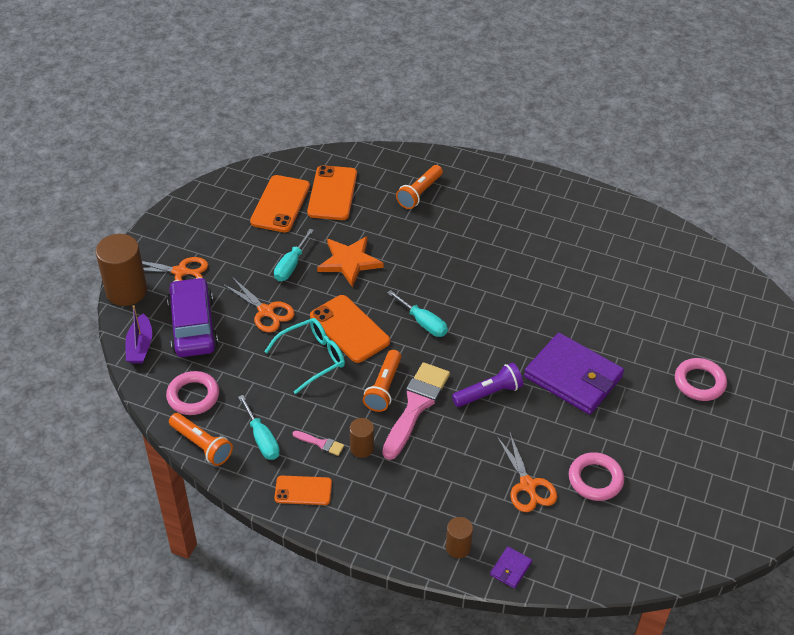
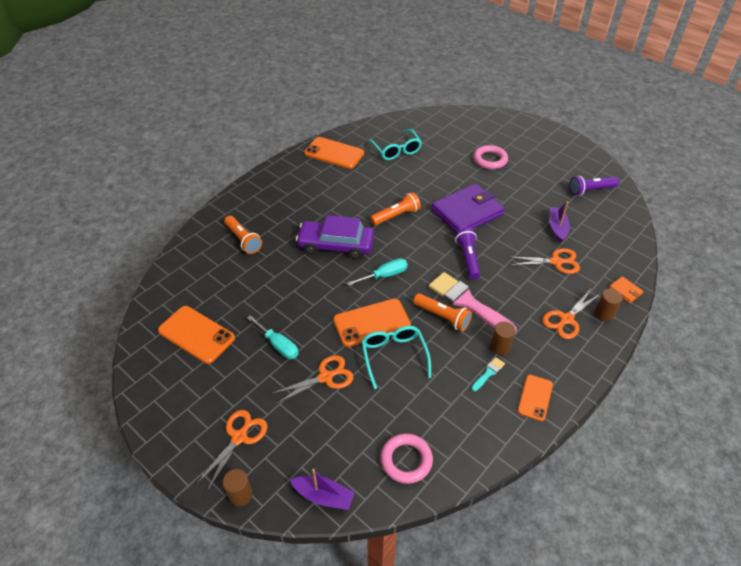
camera: 70 degrees left, 0 degrees up
brown cylinder [95,234,147,306] -> brown cylinder [223,469,253,506], size x0.52
purple car [167,277,218,357] -> purple car moved to [296,215,374,259]
orange flashlight [169,413,233,466] -> orange flashlight moved to [370,192,421,225]
turquoise screwdriver [238,395,280,460] -> none
pink brush [293,431,344,456] -> turquoise brush [471,357,505,391]
orange phone [307,165,357,220] -> orange phone moved to [304,137,364,169]
orange star [317,236,383,287] -> none
purple wallet [490,547,532,589] -> orange wallet [609,276,643,303]
pink ring [569,452,624,501] -> purple boat [549,201,570,243]
none -> turquoise glasses [368,129,422,160]
none -> orange scissors [542,290,600,339]
none -> purple flashlight [569,176,620,196]

